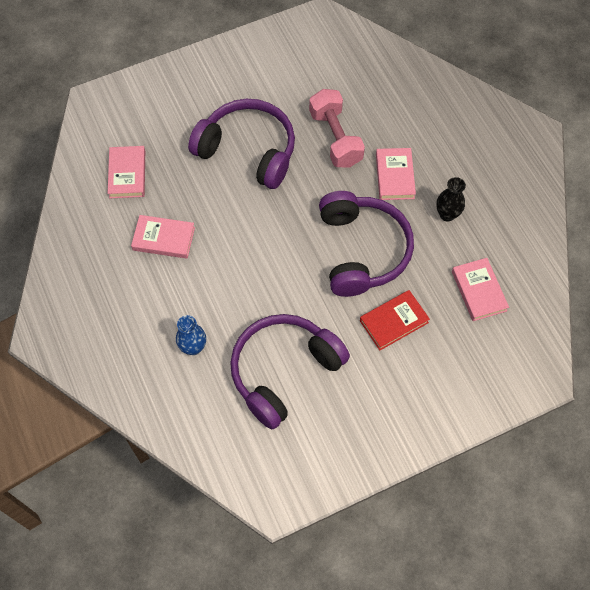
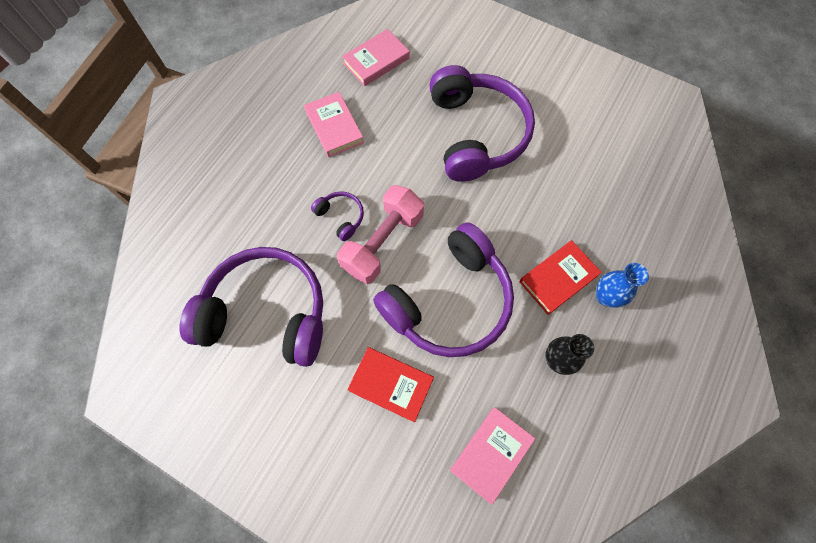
camera: 55 degrees right, 5 degrees up
blue vase [176,315,206,355] -> blue vase moved to [596,263,649,308]
pink dumbbell [309,89,365,168] -> pink dumbbell moved to [337,185,424,284]
pink book [376,148,416,200] -> red book [519,241,602,315]
none -> purple headphones [311,191,364,241]

